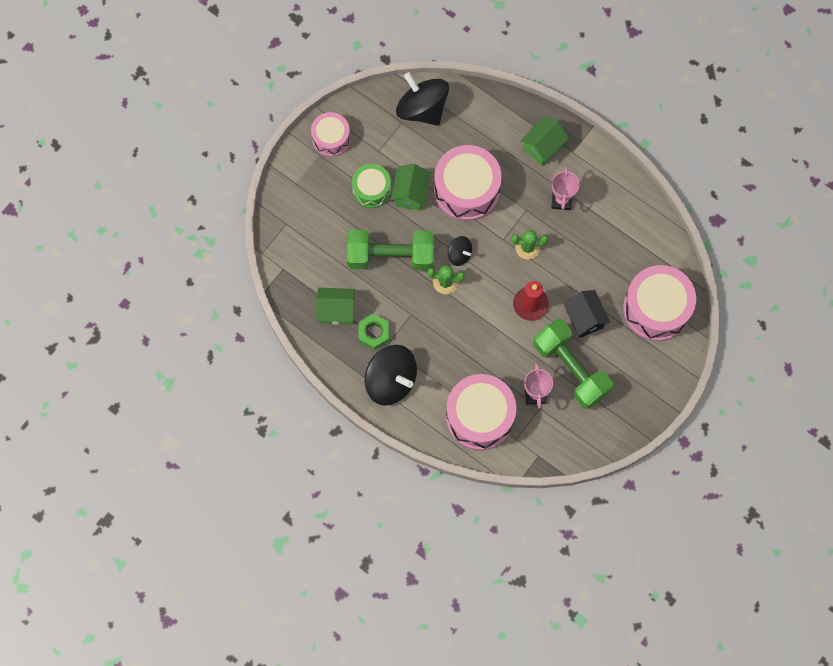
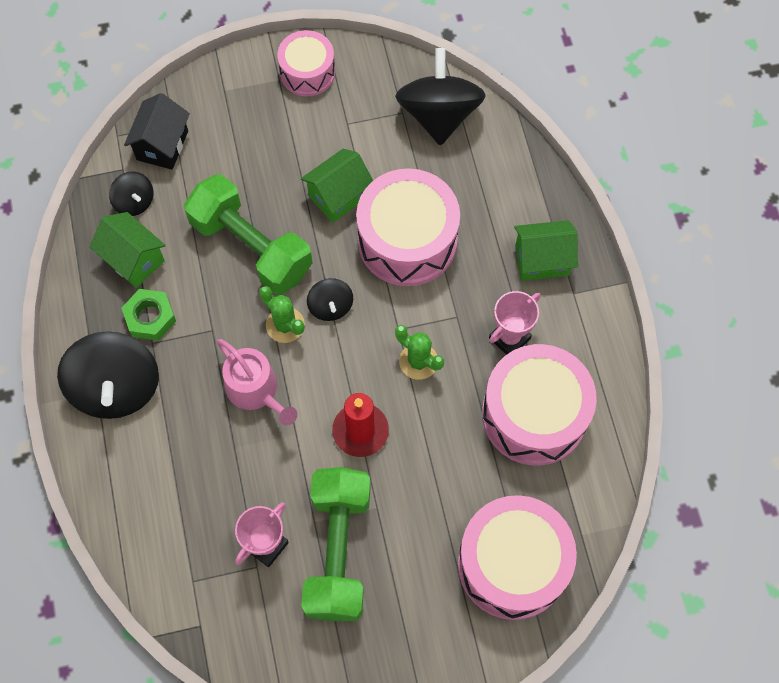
camera: 40 degrees right, 5 degrees down
green drum [352,164,391,208] -> none
pink drum [446,374,516,450] -> pink drum moved to [482,344,597,466]
black house [564,290,610,338] -> black house moved to [124,93,190,170]
none -> black spinning top [109,171,153,216]
none -> pink watering can [216,339,297,425]

